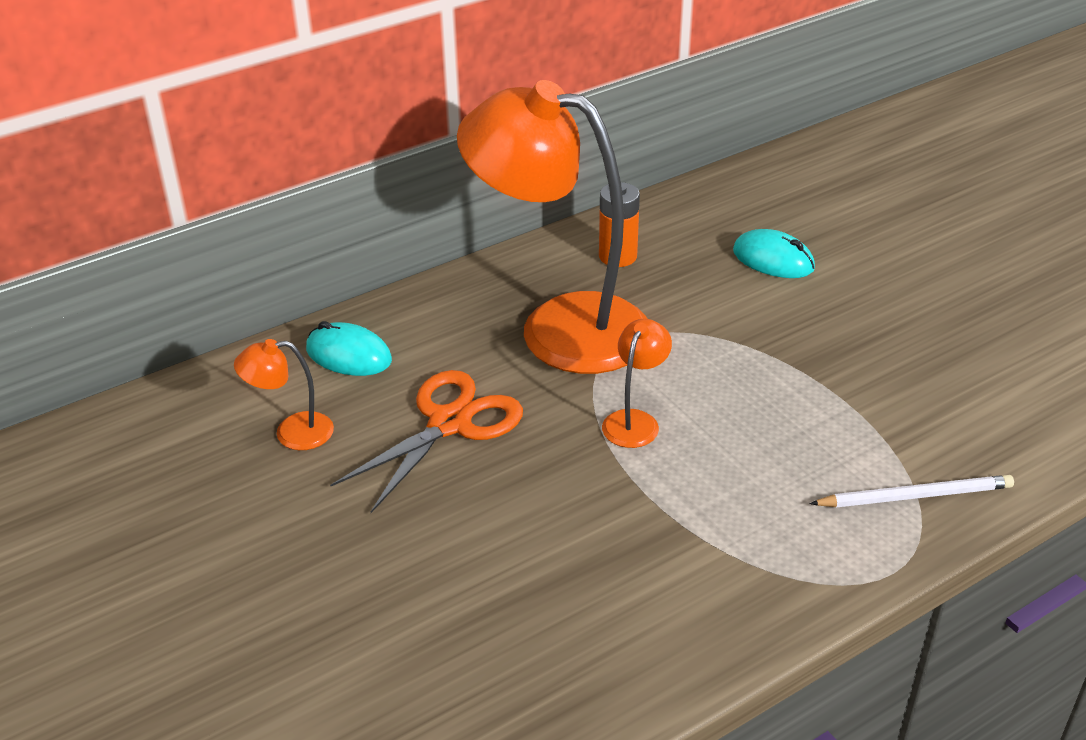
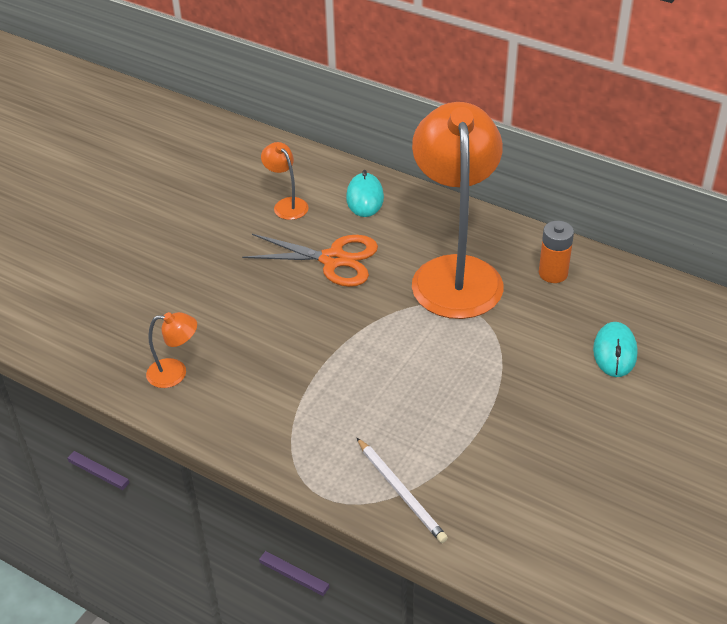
camera: 65 degrees right, 5 degrees up
orange lamp [602,319,672,448] -> orange lamp moved to [146,312,197,388]

